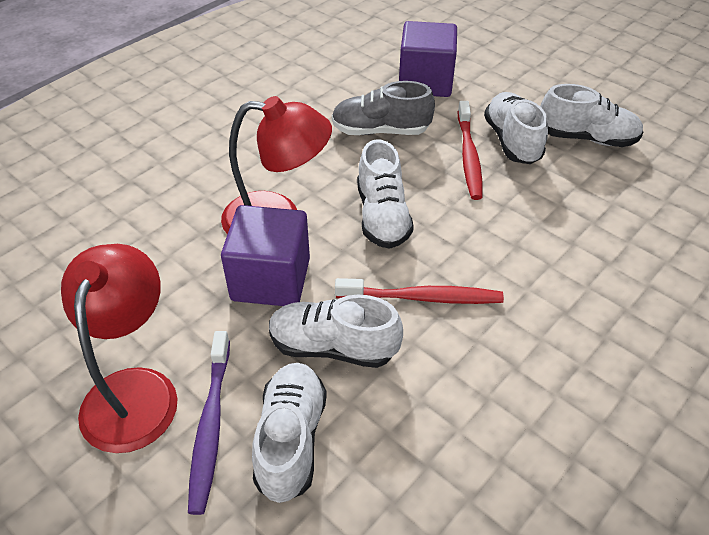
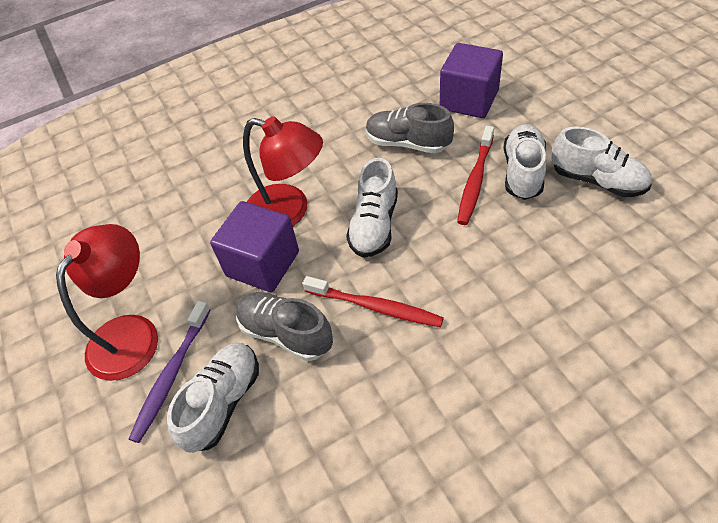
camera: 25 degrees right, 5 degrees up
white shoe [269,295,403,368] -> grey shoe [236,292,333,361]

